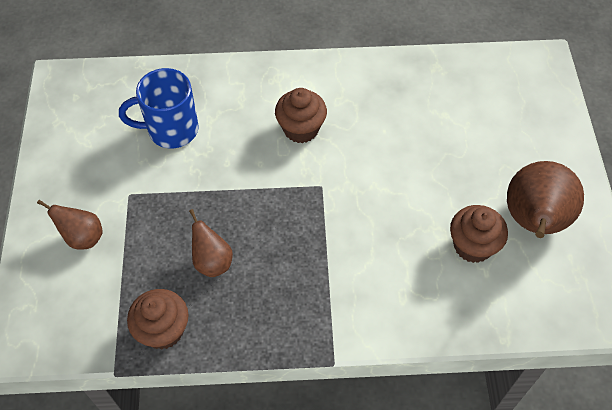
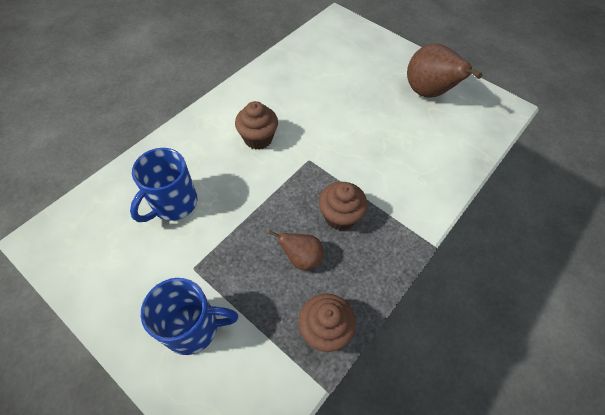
camera: 50 degrees left, 0 degrees up
brown pear [37,200,103,250] -> blue mug [141,278,238,355]
brown cupcake [450,205,508,263] -> brown cupcake moved to [319,182,367,230]

